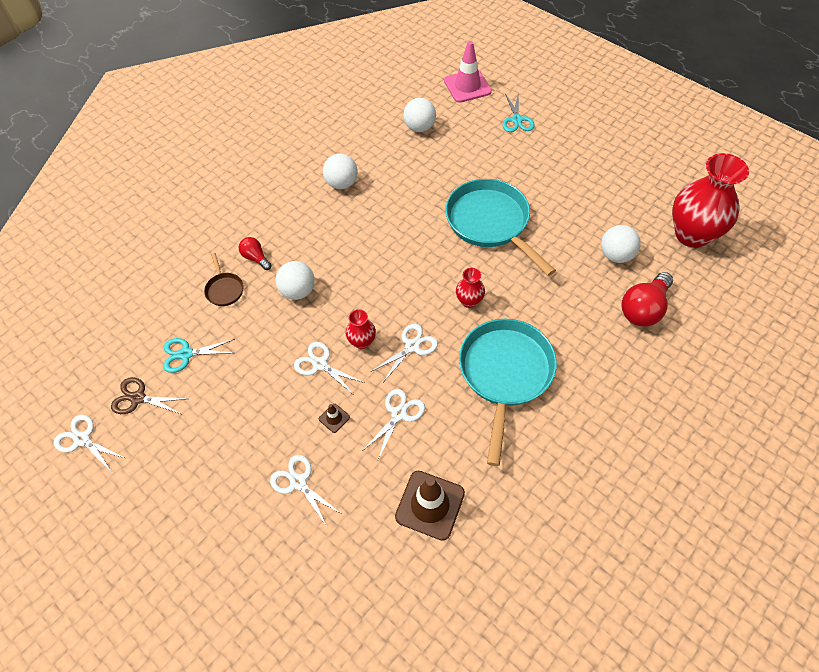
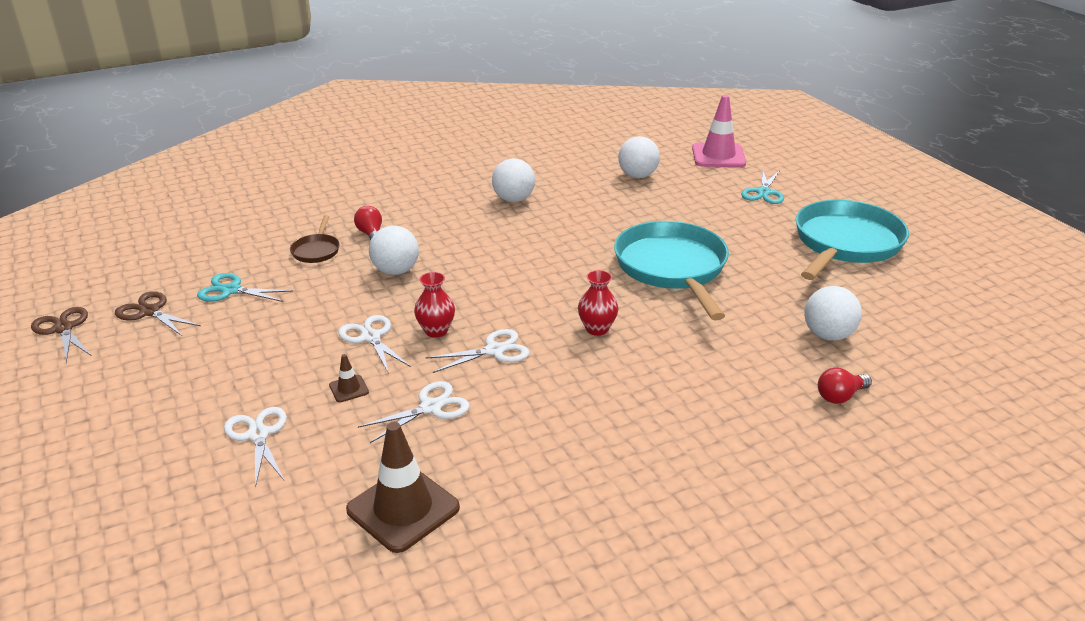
camera: 20 degrees right, 25 degrees down
white scissors [54,415,125,472] -> brown scissors [31,307,92,363]
turquoise pan [459,319,557,466] -> turquoise pan moved to [796,200,909,280]
red light bulb [621,272,673,327] -> red light bulb [818,367,872,404], size x0.56
red vase [672,153,749,248] -> none

